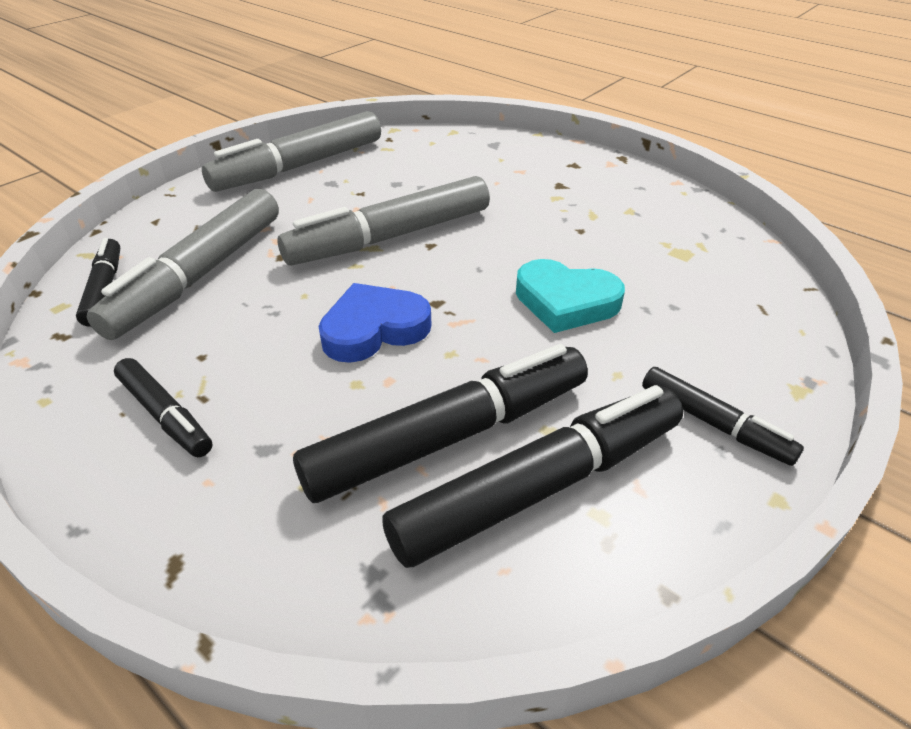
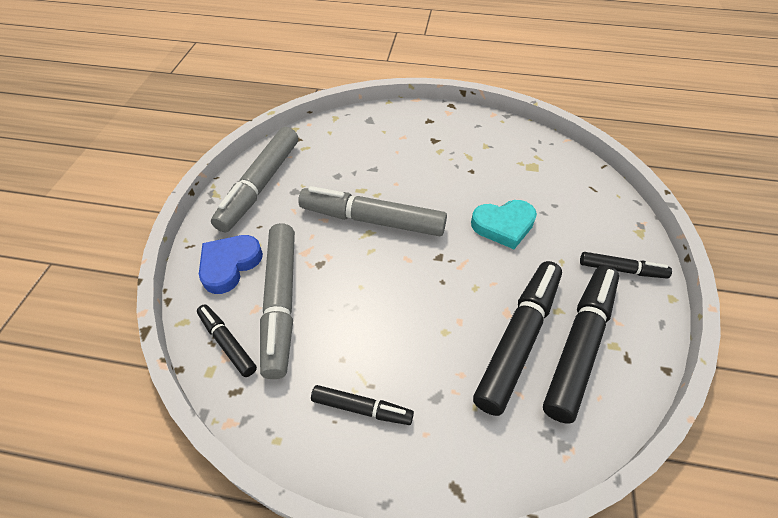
camera: 30 degrees left, 10 degrees up
grey marker [278,176,490,266] -> grey marker turned 75 degrees clockwise [298,186,447,236]
blue heart [318,283,431,363] -> blue heart moved to [199,235,263,294]

